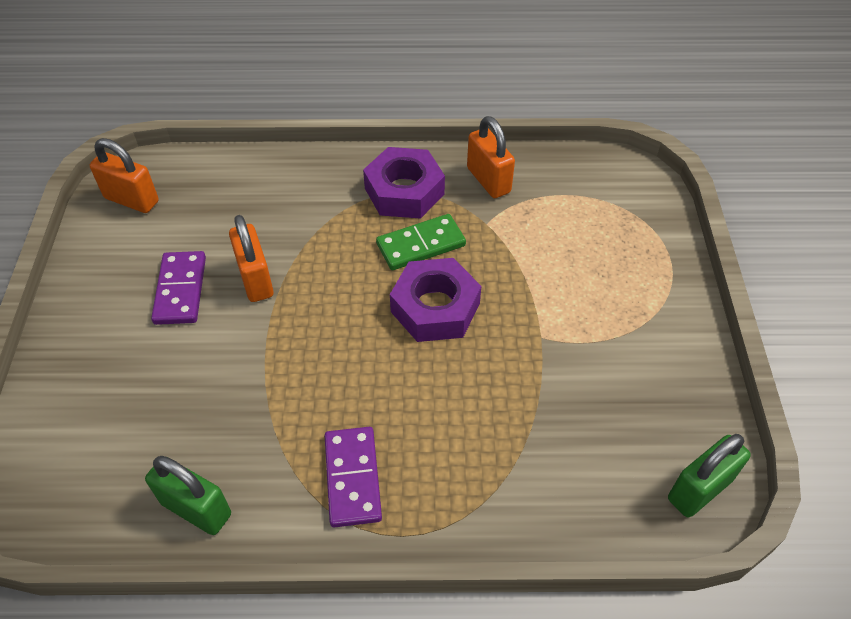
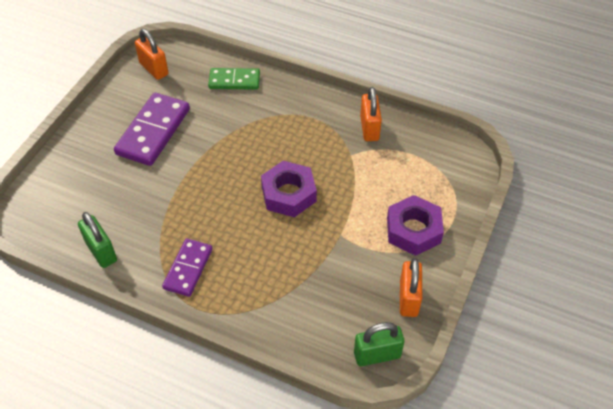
camera: 25 degrees right, 0 degrees up
purple domino [151,251,206,325] -> purple domino [114,93,190,166], size x1.59
orange padlock [229,215,274,302] -> orange padlock moved to [400,258,422,317]
purple nut [363,147,445,219] -> purple nut moved to [387,195,444,256]
green domino [376,214,466,270] -> green domino moved to [208,68,260,90]

